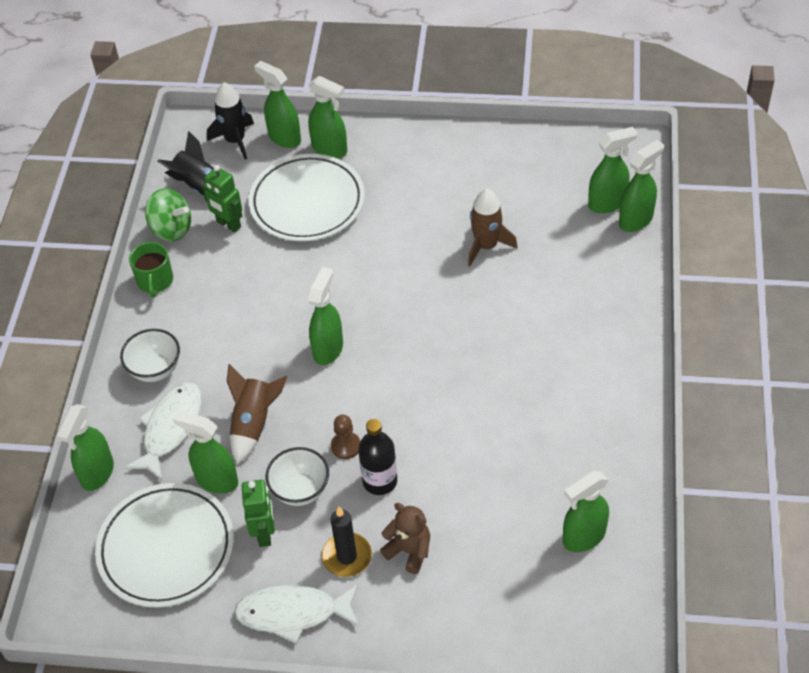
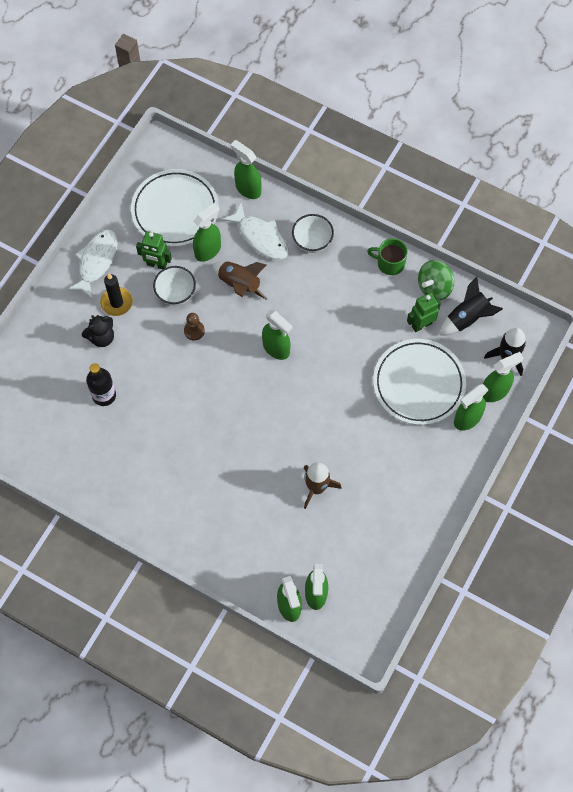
camera: 110 degrees right, 15 degrees up
black bottle [358,419,397,495] -> black bottle moved to [86,363,116,406]
brown teddy bear [380,503,430,574] -> black teddy bear [82,315,114,347]
green spray bottle [563,471,609,552] -> none

